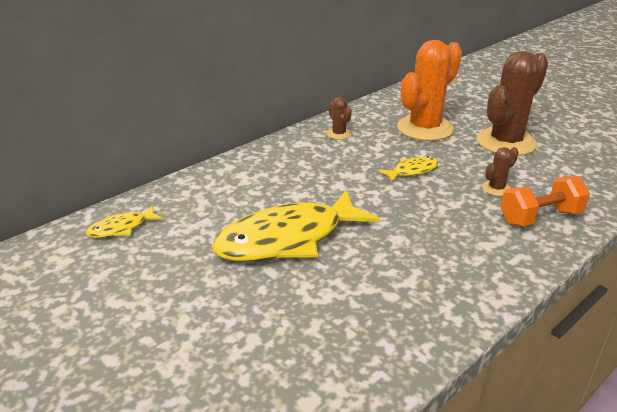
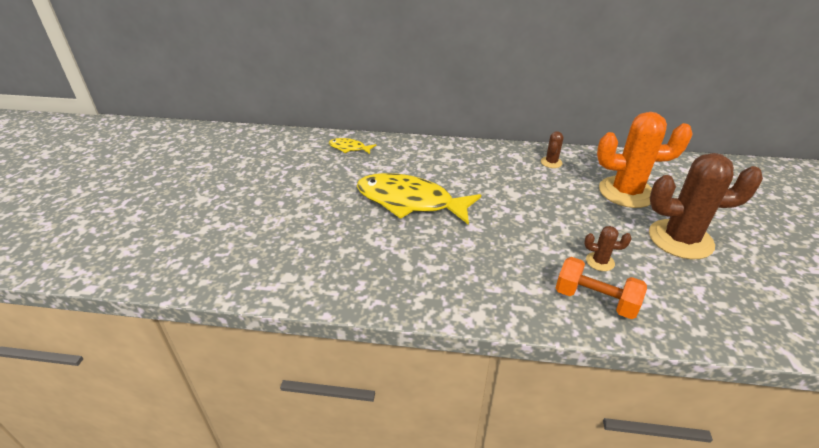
camera: 50 degrees right, 5 degrees up
yellow fish [378,156,439,182] -> none

